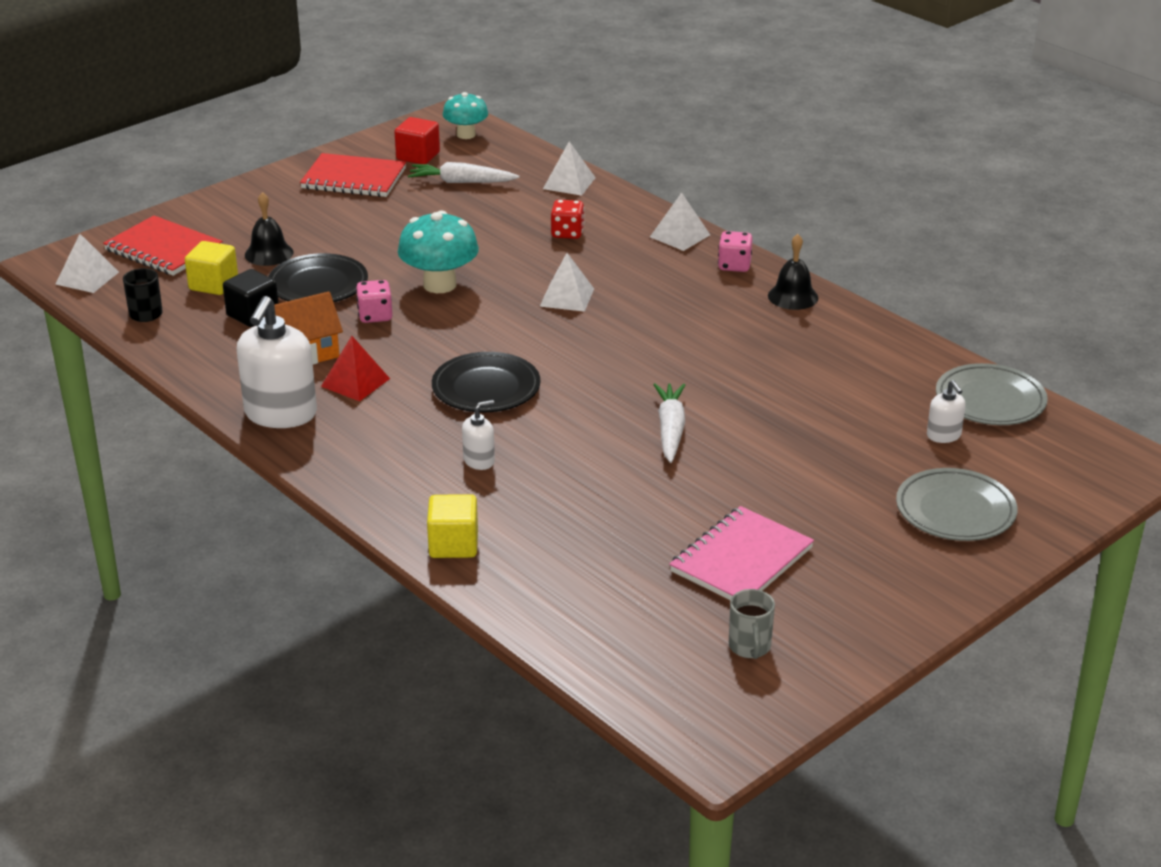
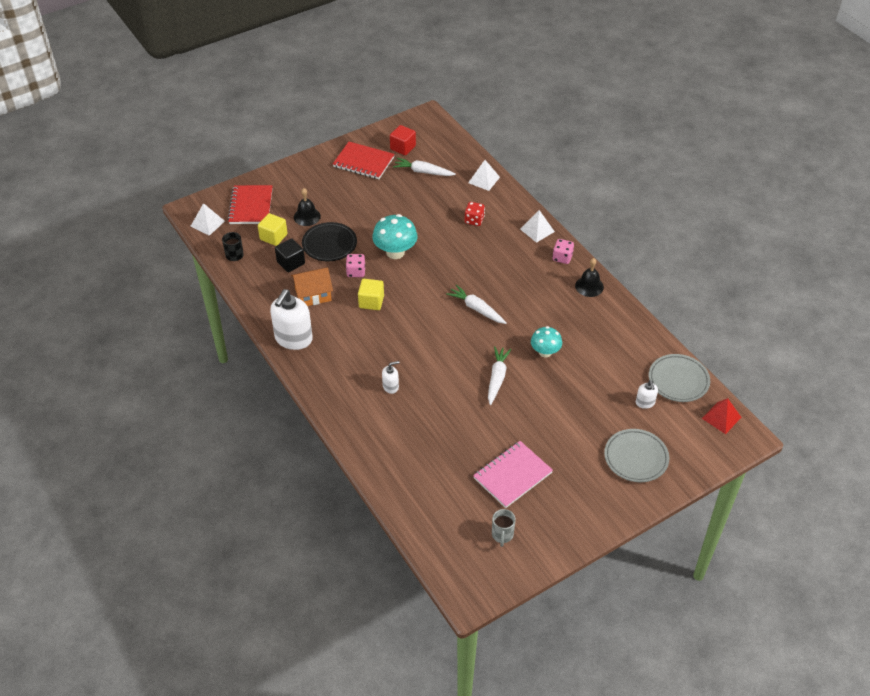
camera: 10 degrees right, 15 degrees up
red notebook [103,216,223,276] -> red notebook turned 45 degrees clockwise [227,185,273,224]
red pyramid [321,336,390,401] -> red pyramid moved to [702,398,742,434]
yellow cube [427,494,478,558] -> yellow cube moved to [358,279,384,310]
black plate [432,352,541,412] -> none
turquoise mushroom [443,92,488,139] -> turquoise mushroom moved to [531,326,562,357]
white pyramid [540,253,594,312] -> none
none -> white carrot [446,285,506,324]

